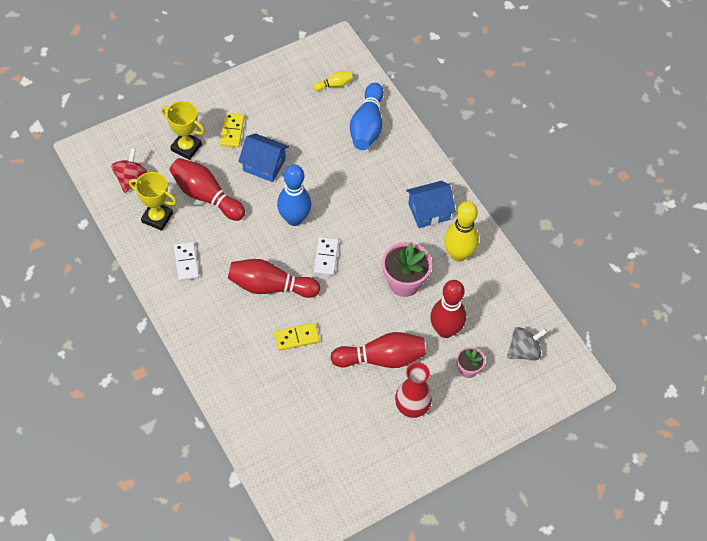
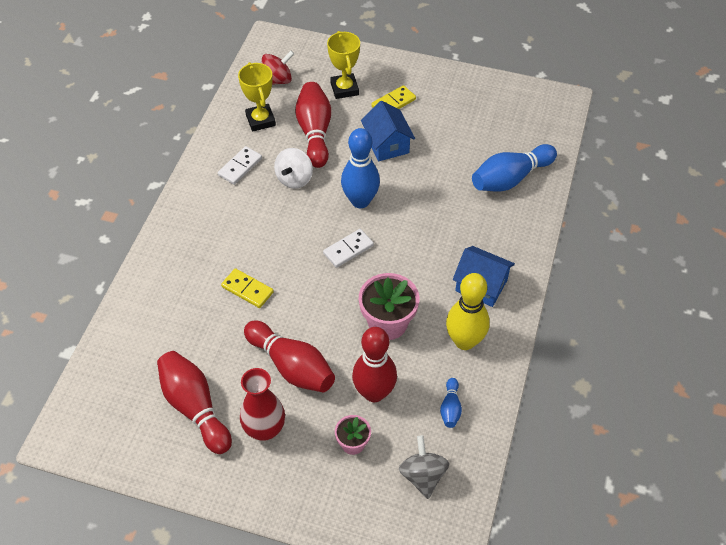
camera: 50 degrees right, 5 degrees down
red bowling pin [228,259,320,298] -> red bowling pin moved to [157,351,232,454]
yellow bowling pin [313,71,353,91] -> none
grey spinning top [507,327,547,361] -> grey spinning top turned 120 degrees counterclockwise [399,435,449,499]
none -> white spinning top [274,148,313,189]
none -> blue bowling pin [440,378,462,428]

